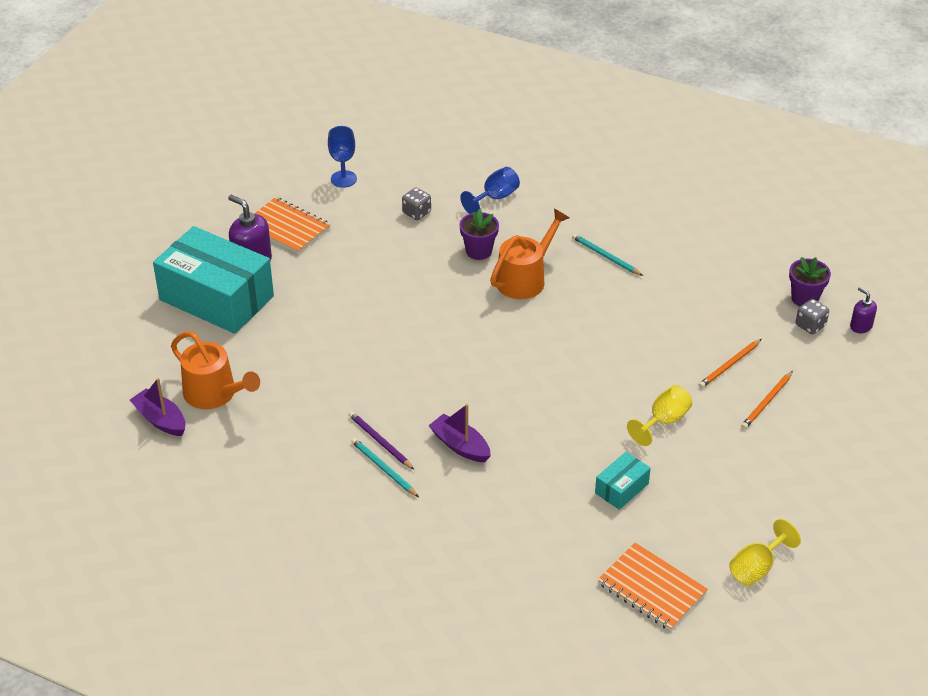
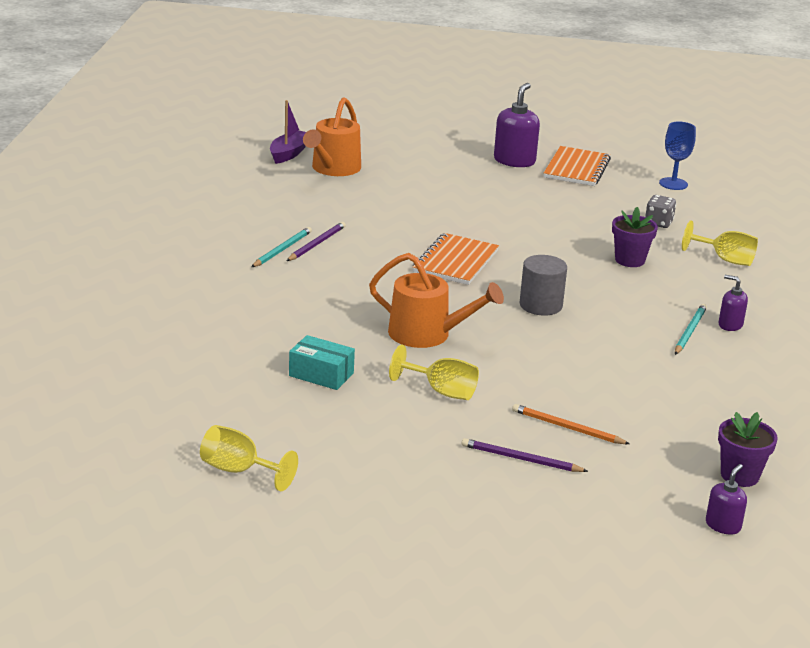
camera: 70 degrees right, 15 degrees down
turquoise box [153,226,274,334] -> none
purple boat [428,404,491,462] -> none
blue goblet [460,167,520,214] -> yellow goblet [682,220,758,266]
orange watering can [490,209,569,299] -> orange watering can moved to [369,253,504,348]
orange notebook [598,543,708,631] -> orange notebook moved to [413,233,499,285]
orange pencil [741,371,793,429] -> purple pencil [462,438,588,472]
grey dice [796,299,829,334] -> none
none -> grey cylinder [520,255,567,316]
none -> purple soap dispenser [718,275,748,331]

